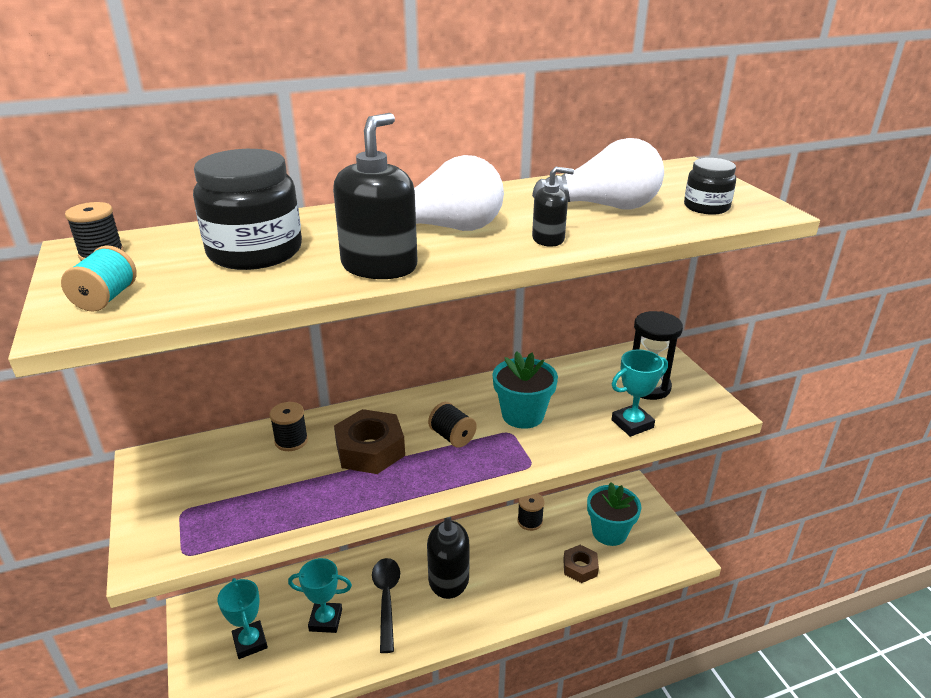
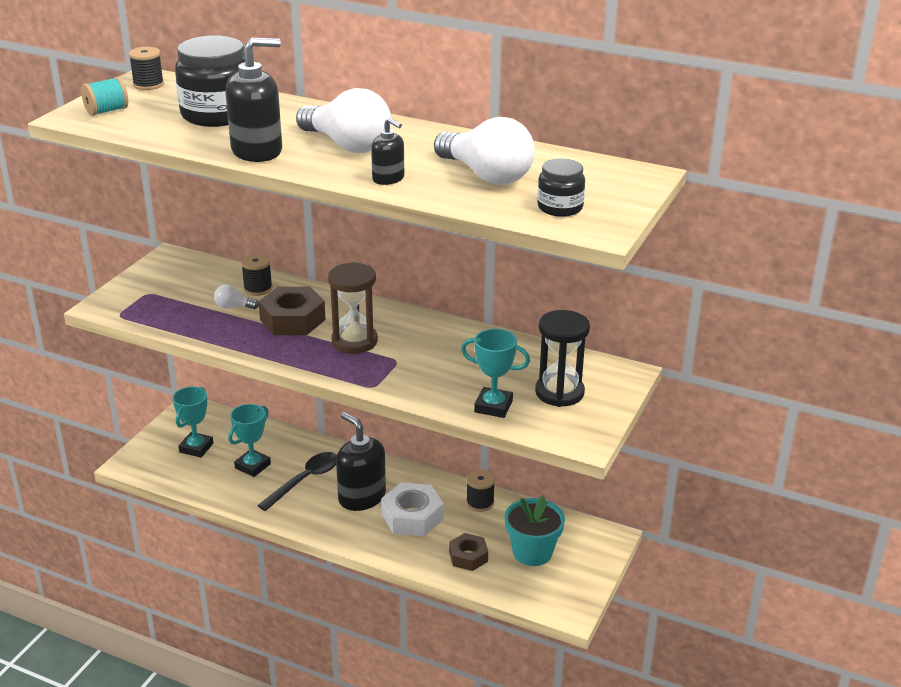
camera: 45 degrees right, 0 degrees up
turquoise trophy [288,558,352,633] -> turquoise trophy turned 75 degrees clockwise [228,404,271,477]
black spool [428,402,477,448] -> brown hourglass [328,262,378,354]
turquoise flower pot [493,351,558,429] -> none
none -> white light bulb [214,284,259,309]
none -> white nut [381,483,444,536]

